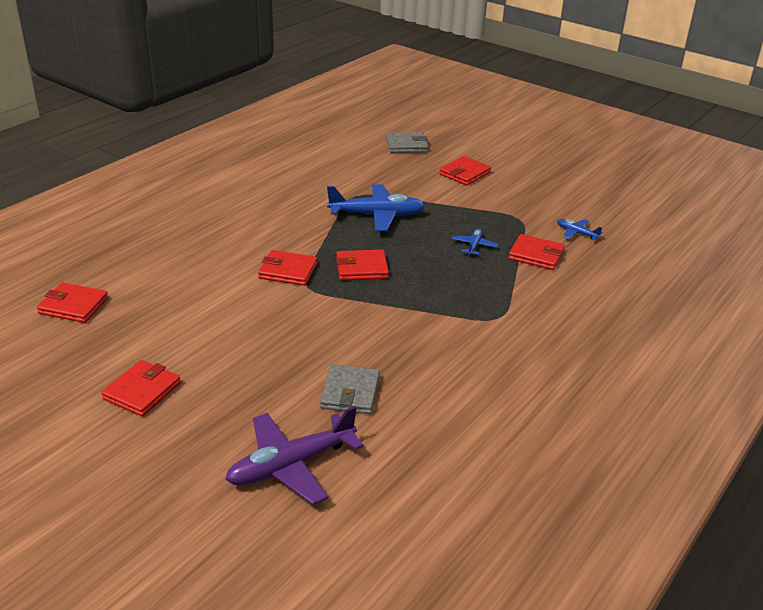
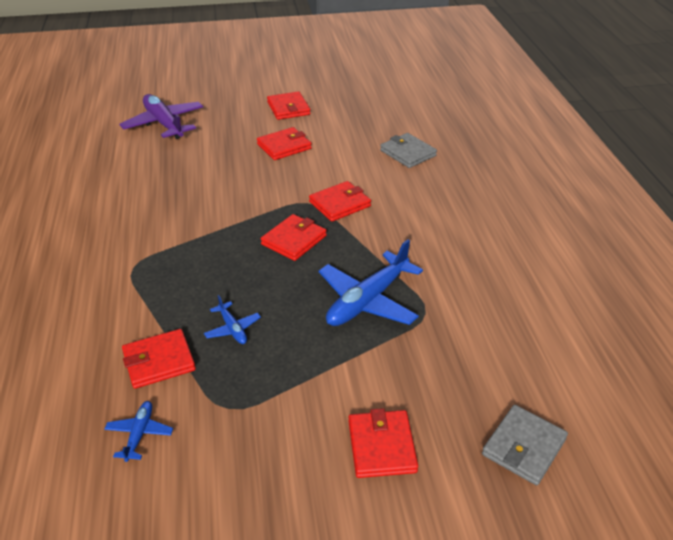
camera: 135 degrees right, 5 degrees up
red wallet [37,282,108,323] -> red wallet moved to [257,127,312,160]
purple plane [225,406,364,505] -> purple plane turned 45 degrees counterclockwise [119,94,203,139]
grey wallet [320,364,380,414] -> grey wallet moved to [380,133,437,168]
blue plane [557,219,603,240] -> blue plane turned 75 degrees counterclockwise [104,401,173,462]

